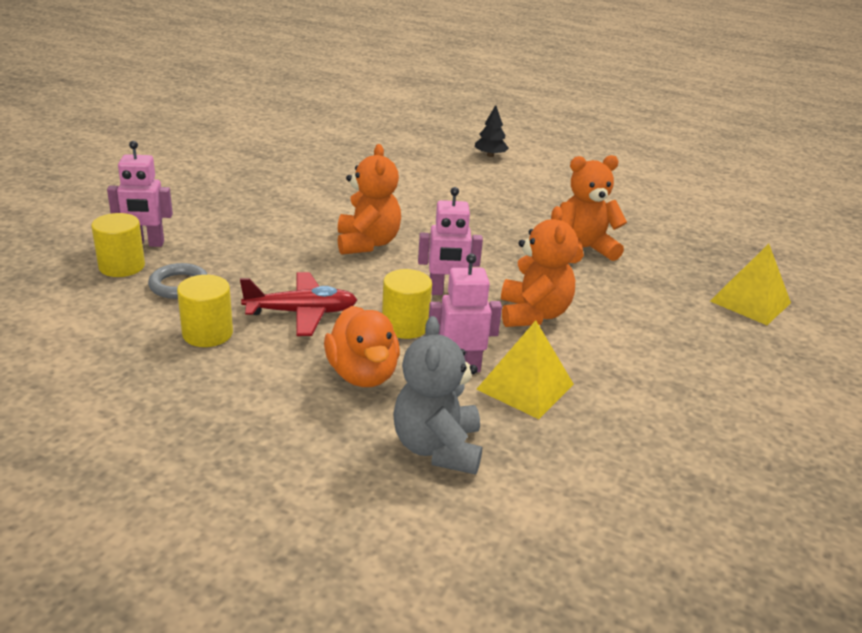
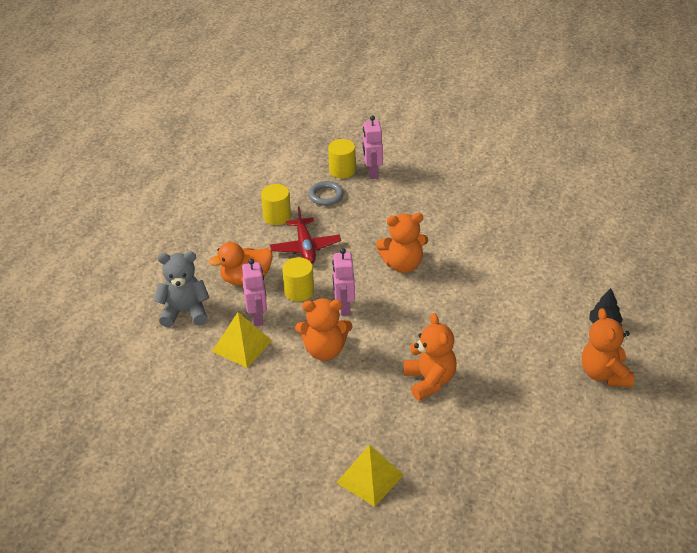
camera: 90 degrees right, 10 degrees up
none -> orange teddy bear [582,308,634,387]

